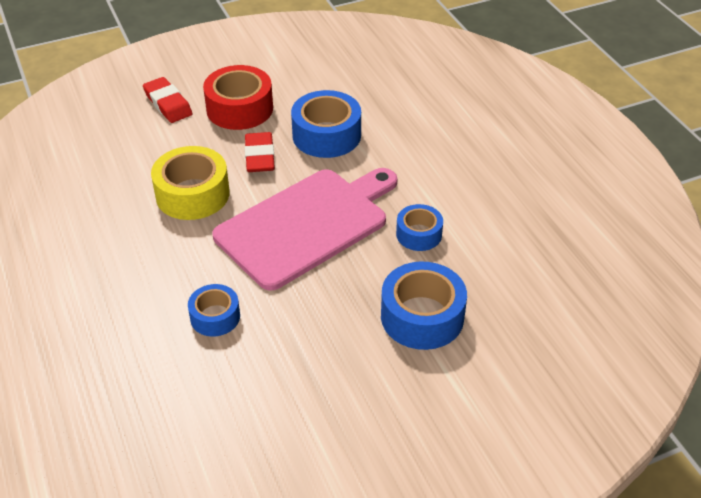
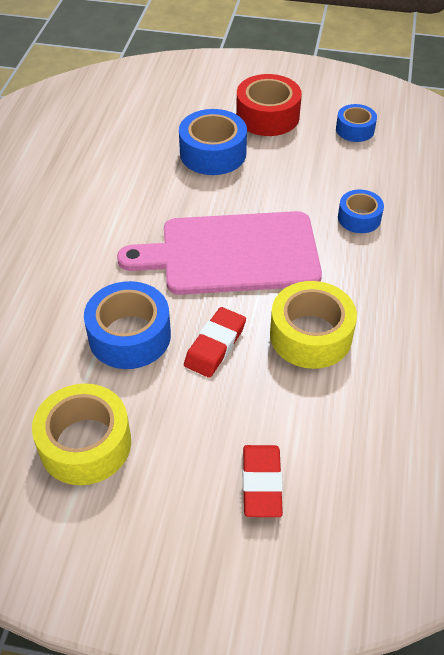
camera: 145 degrees left, 5 degrees up
red tape [203,65,273,130] -> red tape moved to [236,74,302,136]
blue tape [396,204,443,251] -> blue tape moved to [336,104,377,142]
none -> yellow tape [32,383,131,485]

